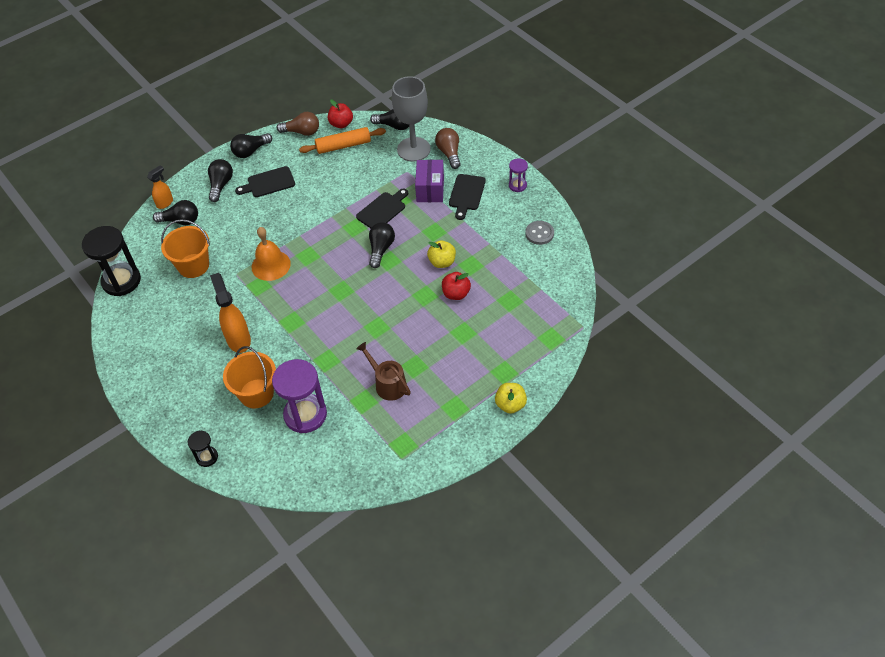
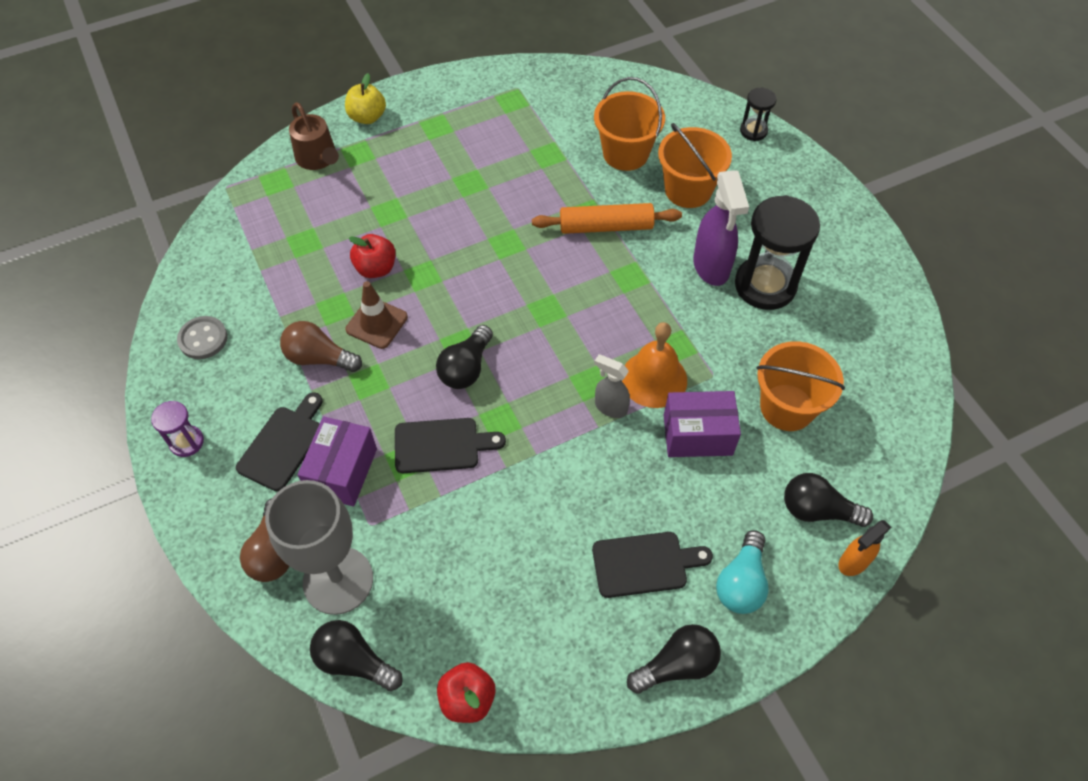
camera: 170 degrees left, 5 degrees up
black hourglass [82,226,141,296] -> black hourglass moved to [735,195,820,310]
black light bulb [208,159,233,202] -> turquoise light bulb [716,530,769,614]
orange spray bottle [210,273,251,353] -> purple spray bottle [693,170,749,286]
purple hourglass [272,359,327,433] -> orange bucket [594,77,665,171]
brown light bulb [276,112,319,136] -> brown light bulb moved to [280,321,362,372]
orange rolling pin [299,127,386,154] -> orange rolling pin moved to [532,203,682,234]
black cutting board [356,189,408,228] -> black cutting board turned 150 degrees counterclockwise [395,418,506,473]
brown watering can [356,342,411,401] -> brown watering can moved to [289,102,339,170]
yellow apple [427,240,456,268] -> brown traffic cone [346,281,408,349]
none -> grey spray bottle [594,354,630,418]
none -> purple box [664,391,741,457]

